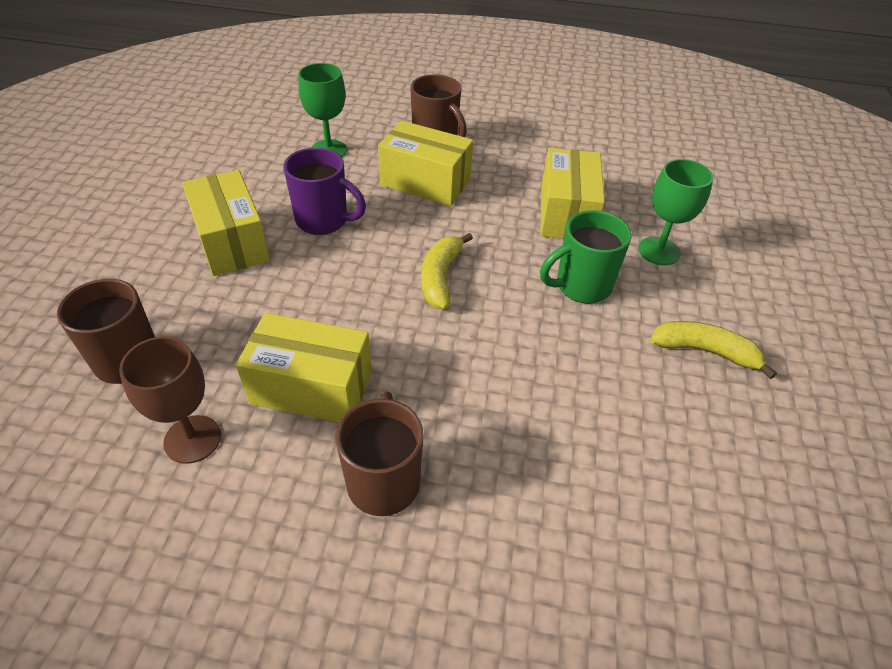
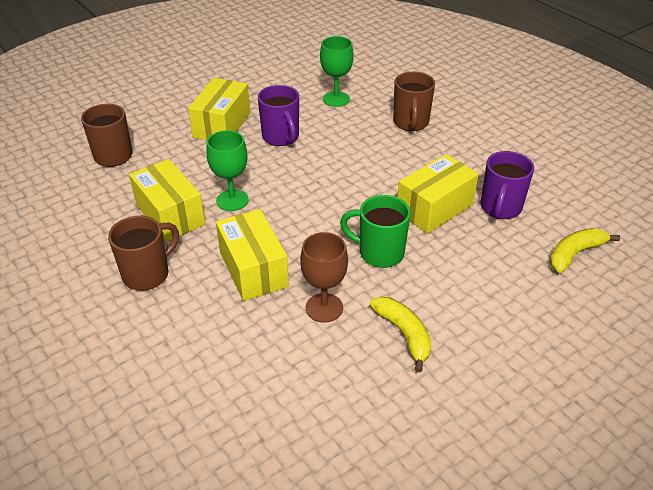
camera: 45 degrees right, 5 degrees down
brown goblet [119,336,221,464] -> brown goblet moved to [300,232,348,323]
yellow box [378,120,473,206] -> yellow box moved to [216,209,289,301]
yellow banana [421,233,473,309] -> yellow banana moved to [550,228,620,273]
green goblet [638,159,713,265] -> green goblet moved to [206,130,249,211]
none -> purple mug [480,151,534,219]

